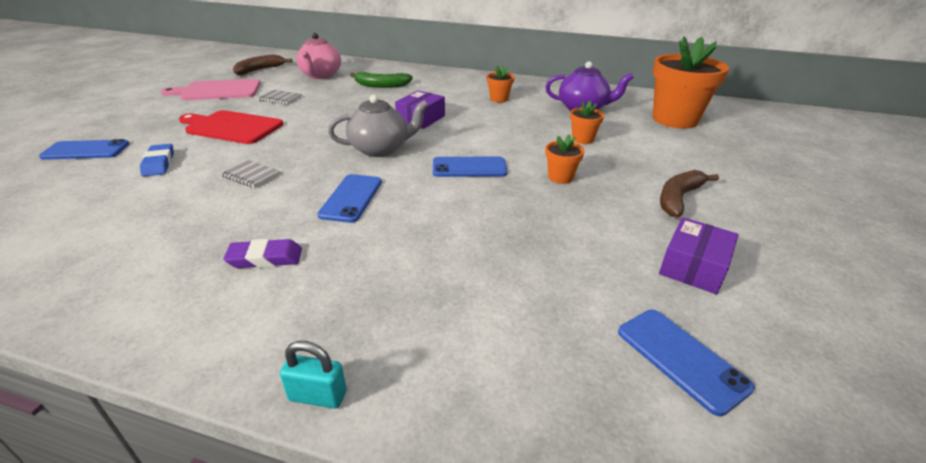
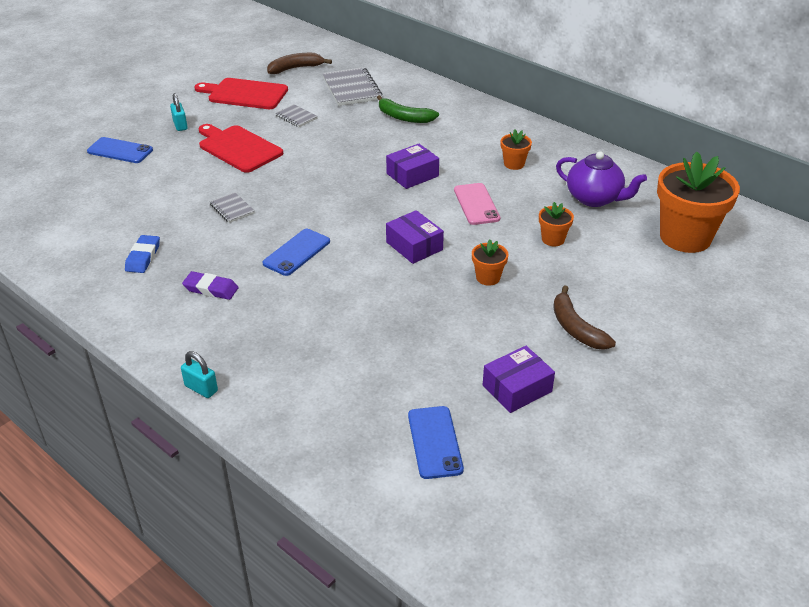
camera: 25 degrees right, 5 degrees up
blue eraser [140,144,174,177] -> blue eraser moved to [125,235,160,273]
pink cutting board [161,79,261,100] -> red cutting board [195,78,288,109]
pink teapot [296,33,341,79] -> grey notebook [322,67,382,106]
grey teapot [328,95,429,157] -> none
blue phone [433,156,507,177] -> purple box [386,210,444,264]
brown banana [660,170,719,217] -> brown banana turned 90 degrees counterclockwise [553,285,616,350]
none -> turquoise padlock [170,93,188,131]
none -> pink phone [454,183,500,225]

